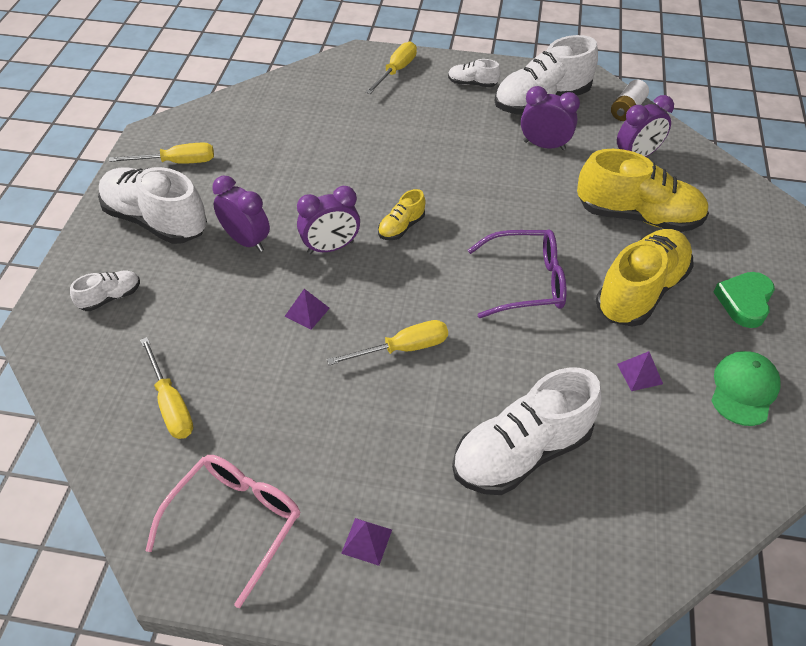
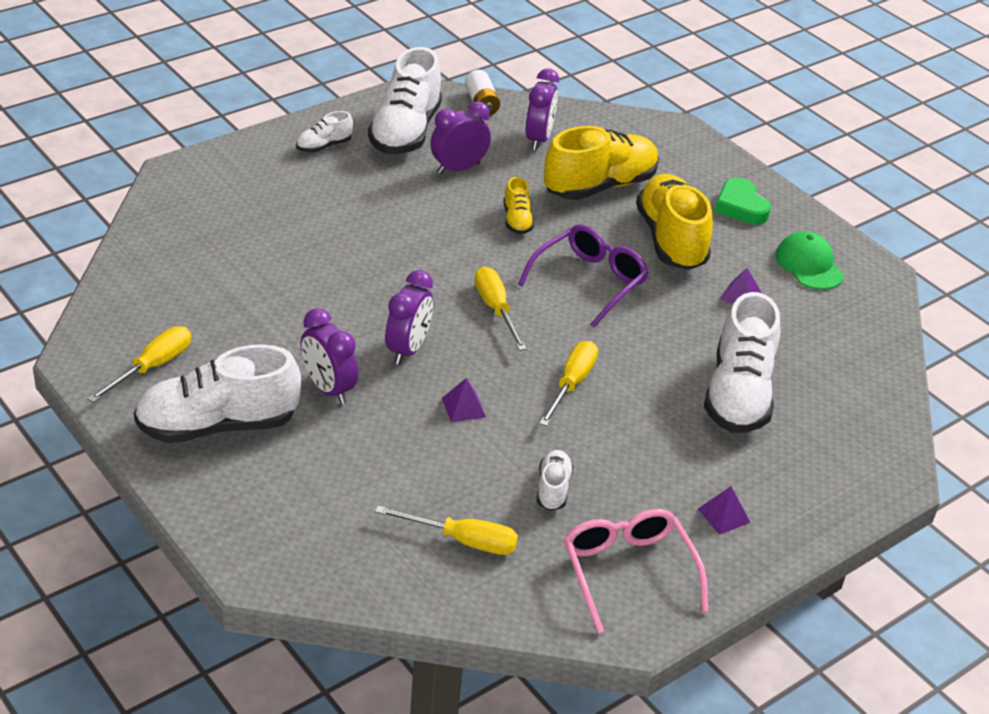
camera: 50 degrees left, 10 degrees down
white shoe [70,271,140,311] -> white shoe moved to [537,450,574,511]
purple clock [212,176,270,252] -> purple clock turned 120 degrees counterclockwise [301,308,358,404]
yellow screwdriver [366,42,417,94] -> yellow screwdriver moved to [475,267,527,351]
yellow shoe [378,189,425,240] -> yellow shoe moved to [504,177,534,234]

